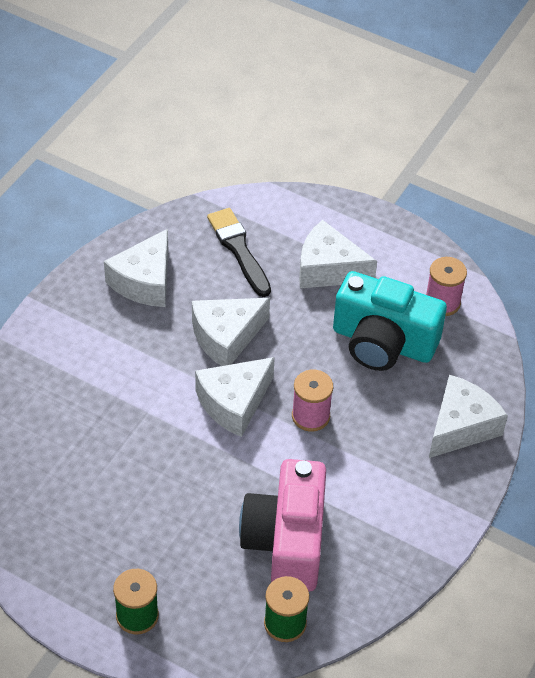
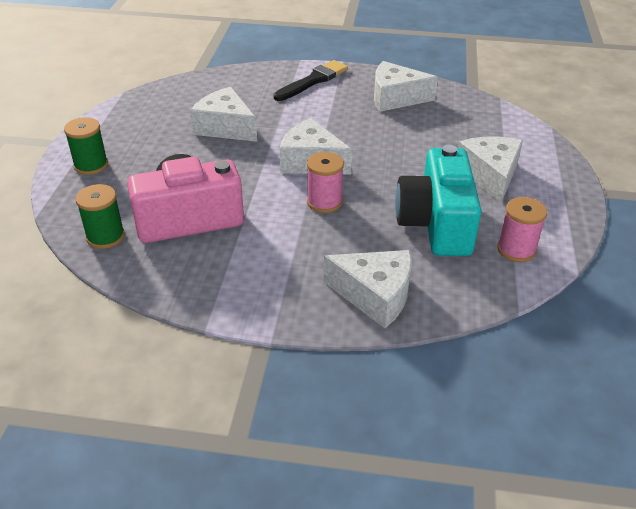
camera: 70 degrees right, 10 degrees down
white cheese [192,298,270,366] -> white cheese moved to [190,87,257,142]
black brush [207,208,271,297] -> black brush moved to [273,60,348,101]

